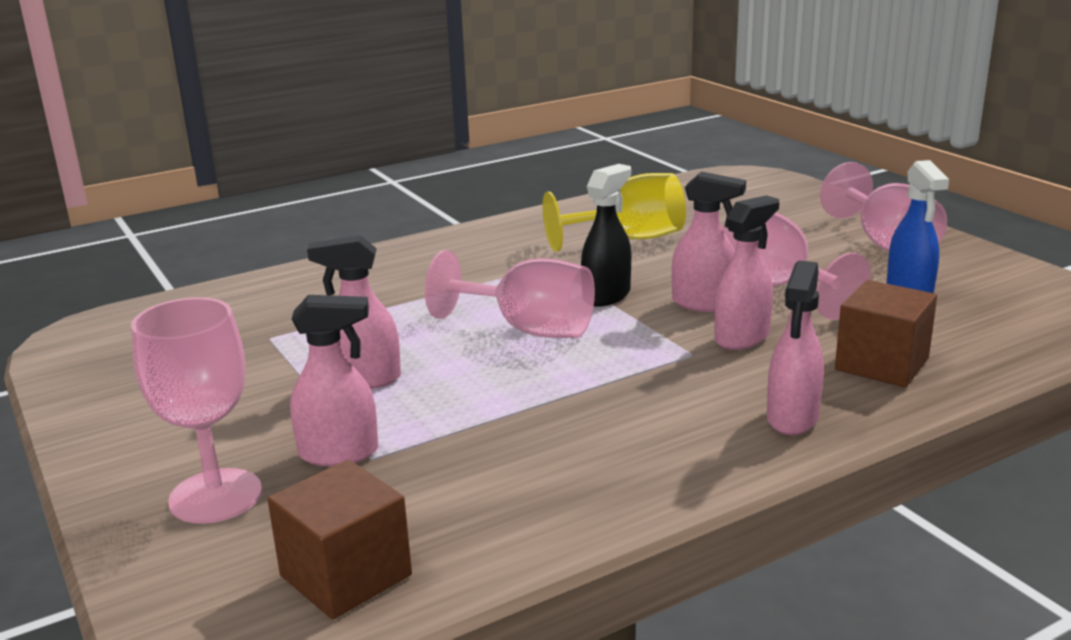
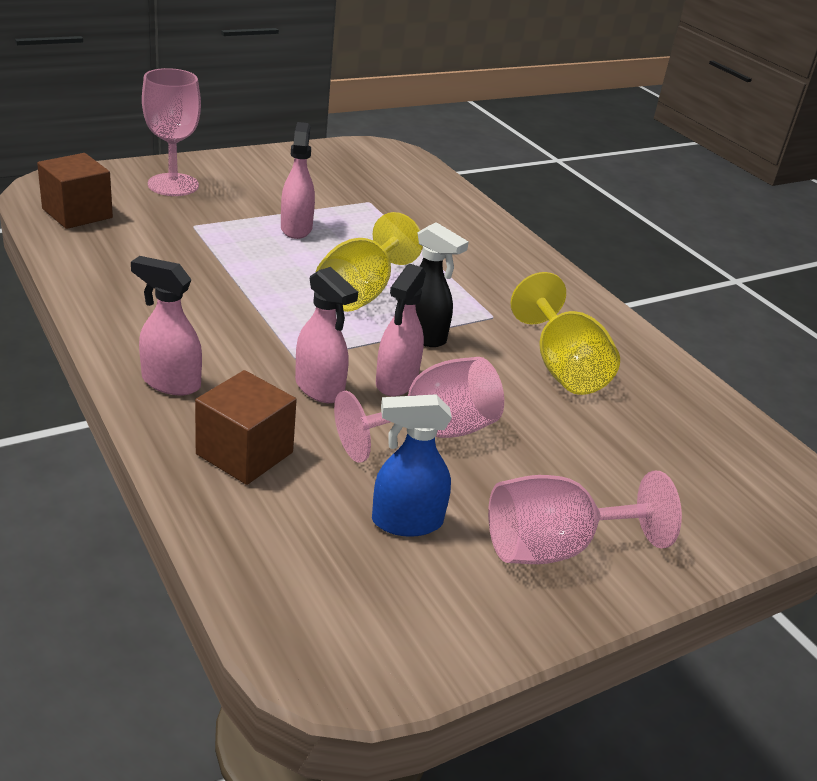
camera: 85 degrees right, 10 degrees up
pink spray bottle [290,295,378,466] -> none
pink goblet [425,250,595,338] -> yellow goblet [316,212,423,312]

